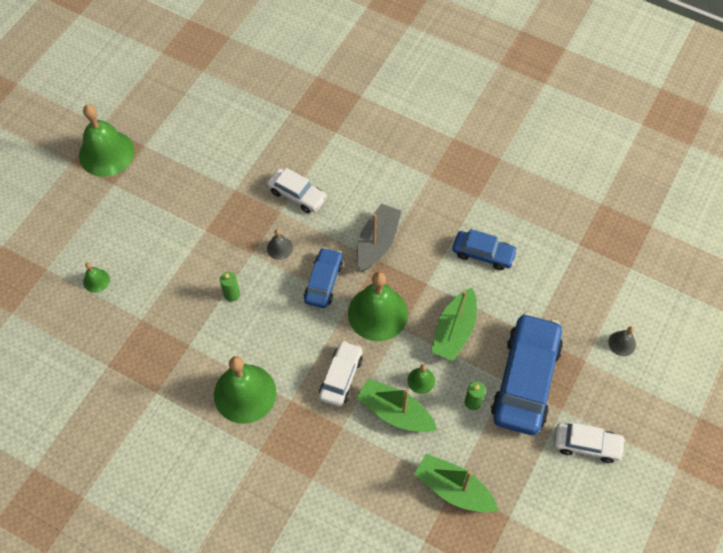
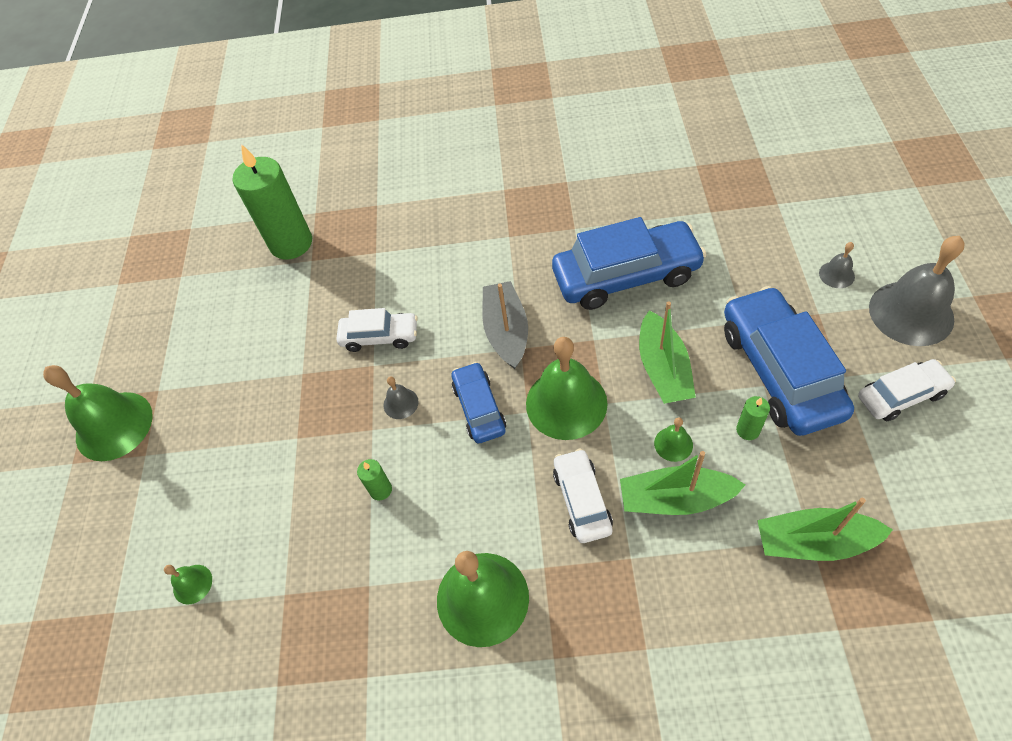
camera: 25 degrees left, 5 degrees down
blue car [452,229,518,270] -> blue car [552,217,707,310], size x1.83
none -> green candle [233,144,312,260]
none -> grey bell [869,236,964,346]

